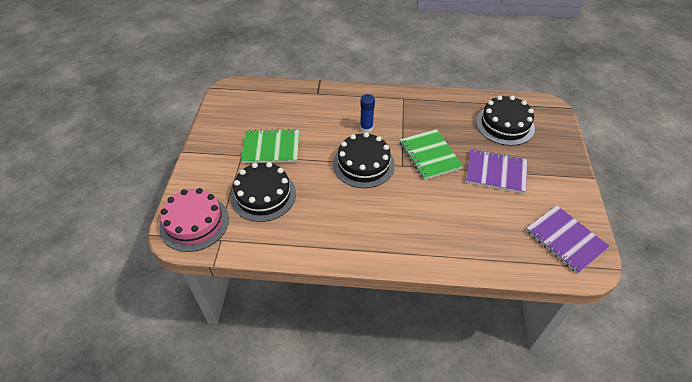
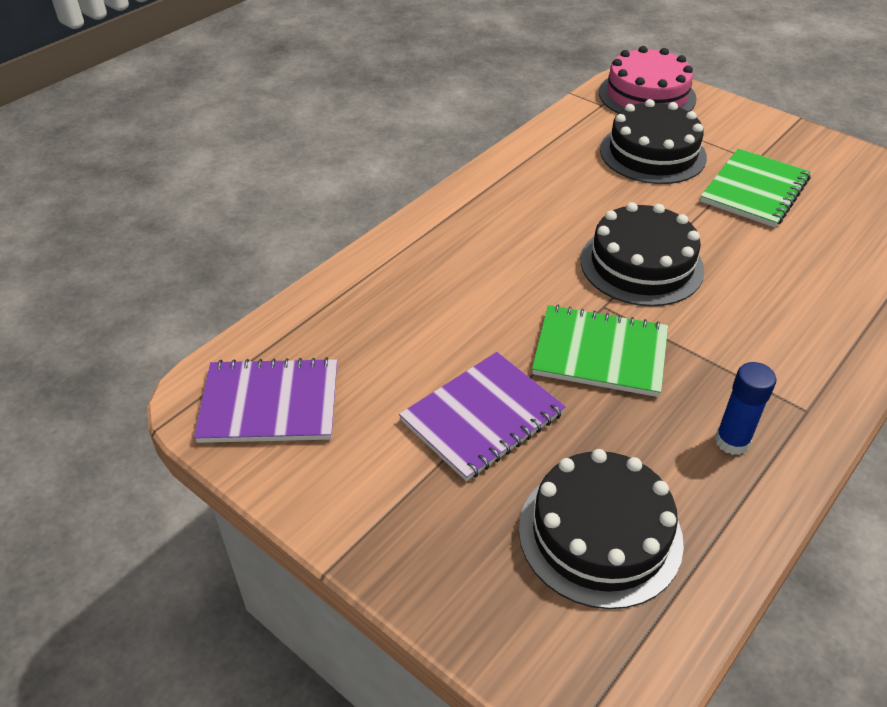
camera: 125 degrees right, 5 degrees down
blue glue stick [360,94,375,133] -> blue glue stick moved to [715,362,776,455]

